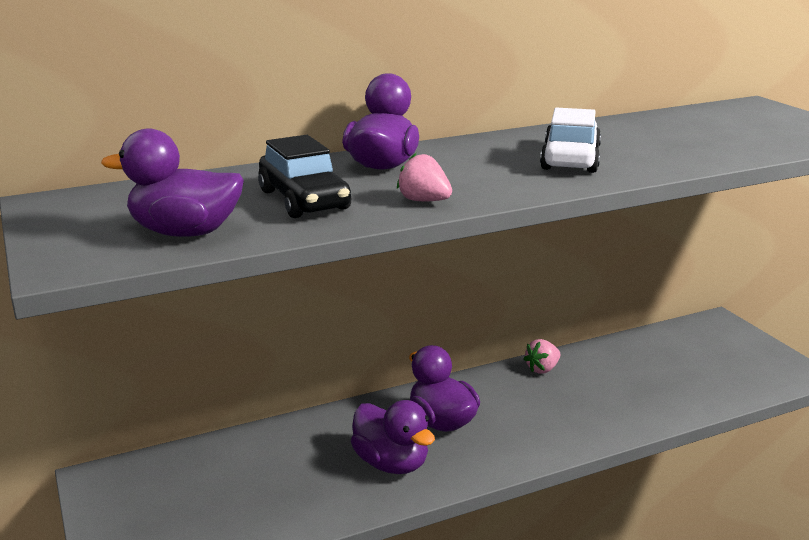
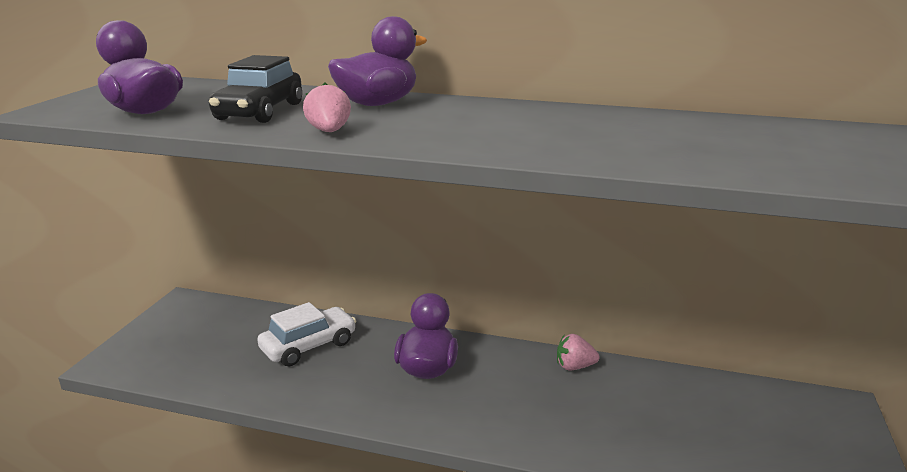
camera: 40 degrees right, 0 degrees up
purple duck [351,400,435,474] -> none
white car [540,108,601,173] -> white car moved to [257,302,356,367]

